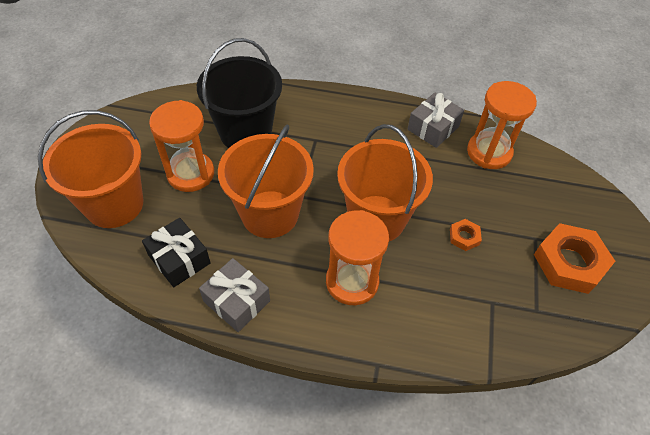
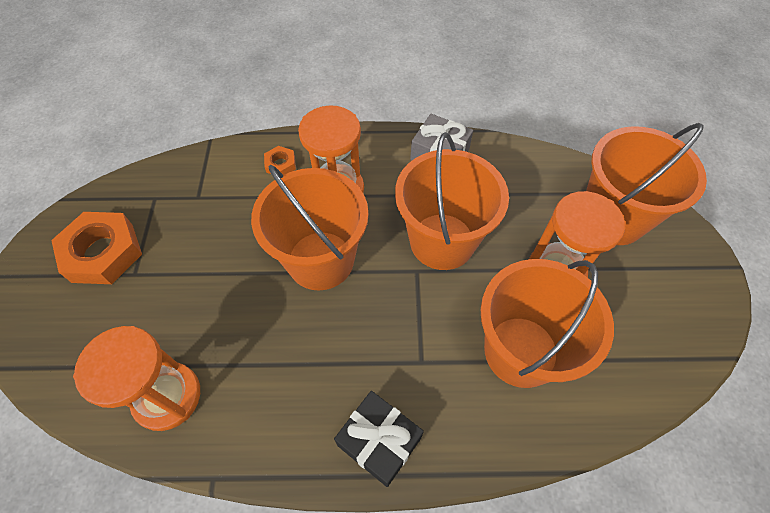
camera: 170 degrees right, 5 degrees up
black gift [142,218,211,287] -> black gift moved to [334,391,424,487]
black bucket [197,38,282,148] -> orange bucket [481,259,614,388]
grey gift [407,93,464,148] -> none
orange nut [450,219,482,251] -> orange nut moved to [264,146,296,175]

